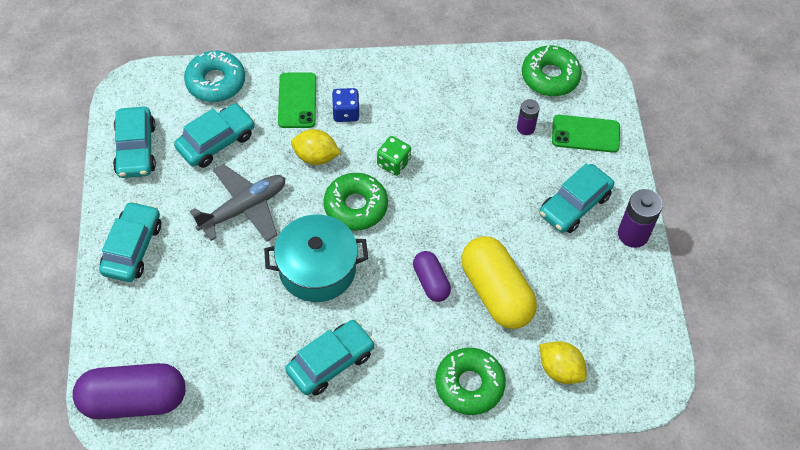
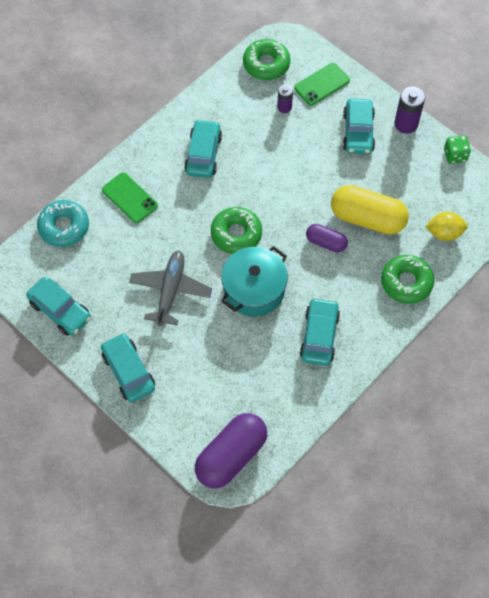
camera: 40 degrees left, 5 degrees up
turquoise car [174,103,255,168] -> turquoise car moved to [184,119,222,178]
yellow lemon [291,129,341,165] -> none
blue dice [332,88,360,122] -> none
green dice [377,136,411,176] -> green dice moved to [444,135,471,164]

